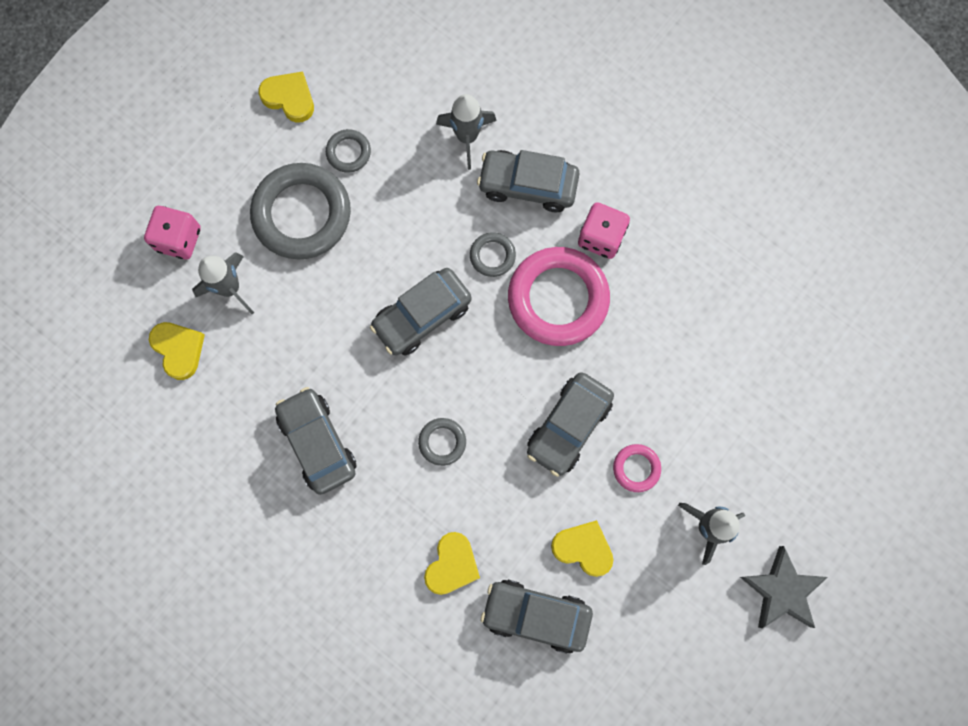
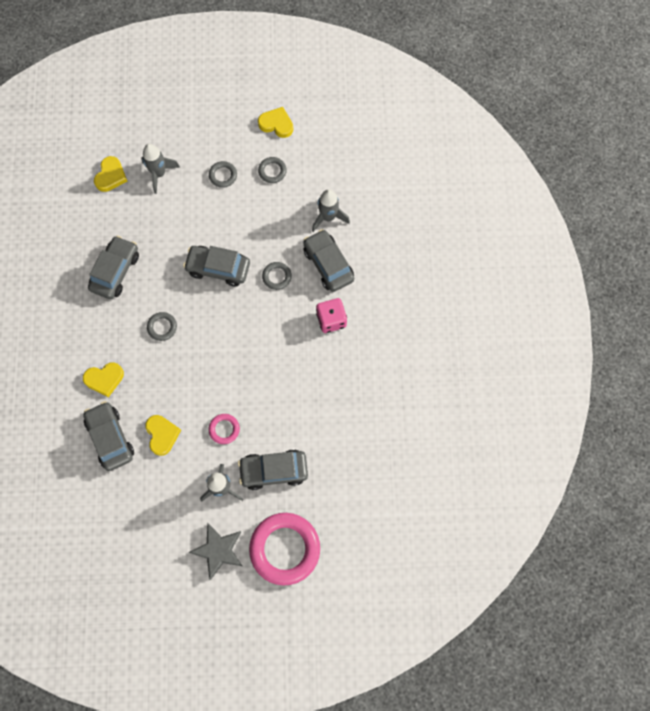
camera: 50 degrees right, 5 degrees down
pink dice [144,206,201,259] -> none
grey ring [250,163,351,260] -> grey ring [209,161,237,188], size x0.46
yellow heart [258,71,314,123] -> yellow heart turned 60 degrees counterclockwise [258,107,293,138]
pink ring [508,247,610,346] -> pink ring moved to [249,513,320,586]
grey car [527,372,614,477] -> grey car moved to [238,450,308,490]

